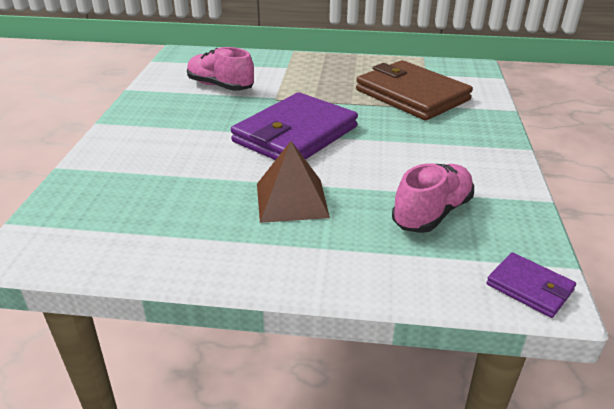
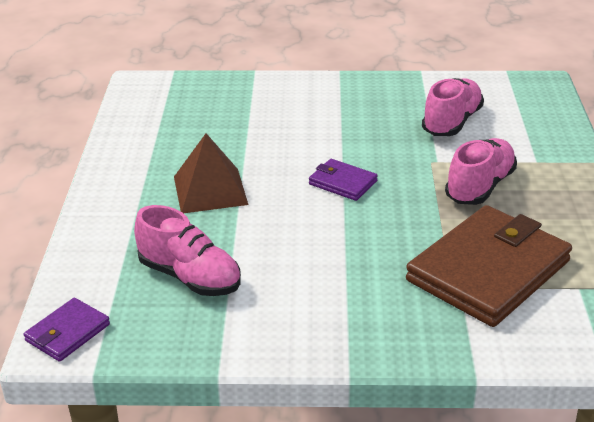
camera: 85 degrees right, 0 degrees up
purple wallet [231,92,358,160] -> purple wallet [309,159,378,201], size x0.46
none -> pink shoe [445,138,517,205]

